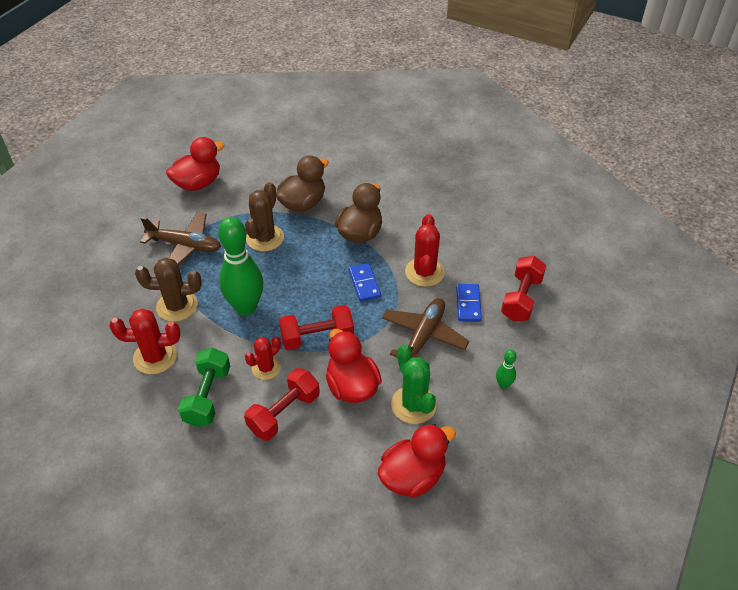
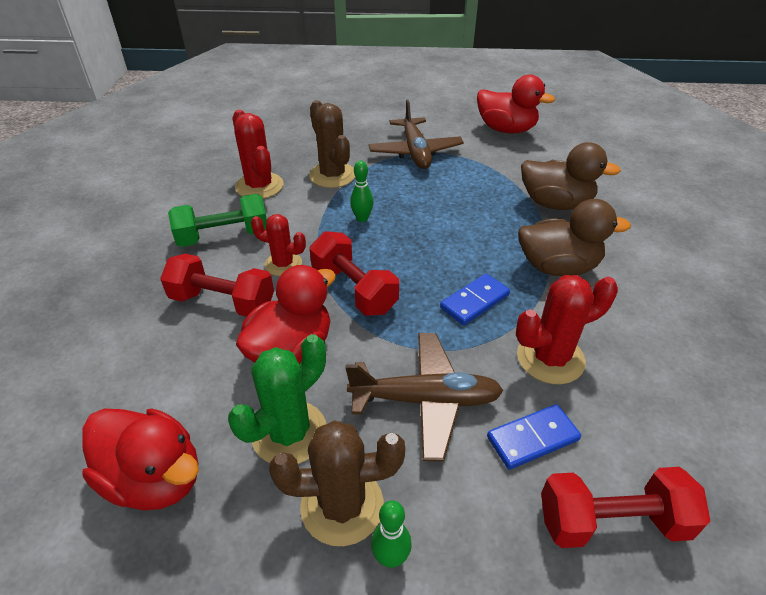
camera: 65 degrees right, 5 degrees down
green bowling pin [218,217,263,316] -> green bowling pin [350,161,373,222], size x0.43
brown cactus [245,182,284,251] -> brown cactus moved to [269,420,405,546]

